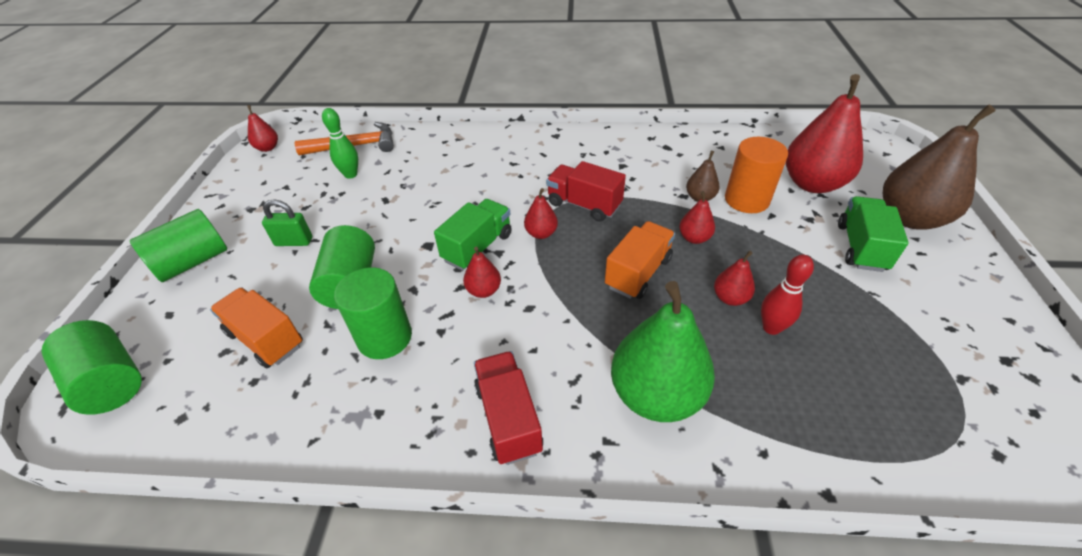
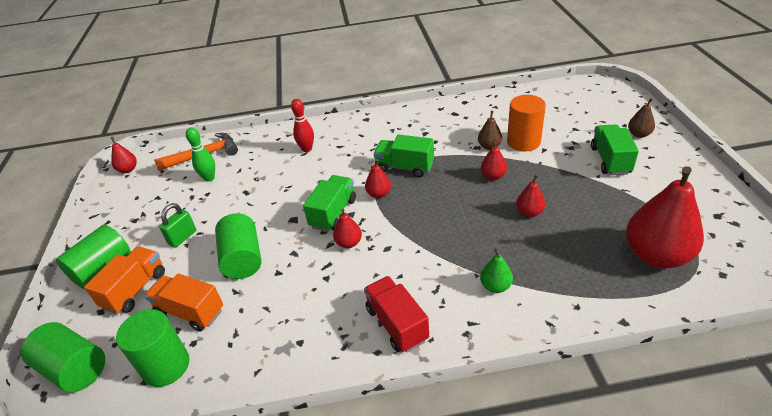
camera: 10 degrees left, 5 degrees down
green padlock [262,199,312,246] -> green padlock turned 45 degrees counterclockwise [159,203,196,248]
green cylinder [334,268,412,359] -> green cylinder moved to [116,309,189,387]
red truck [546,161,626,222] -> green truck [374,135,434,177]
orange truck [605,221,675,299] -> orange truck moved to [84,246,165,314]
green pear [611,281,715,422] -> green pear [480,249,513,293], size x0.46
red bowling pin [761,254,814,335] -> red bowling pin moved to [291,99,314,152]
red pear [786,74,863,193] -> red pear moved to [626,166,704,269]
brown pear [883,104,996,230] -> brown pear [628,98,655,138], size x0.46

